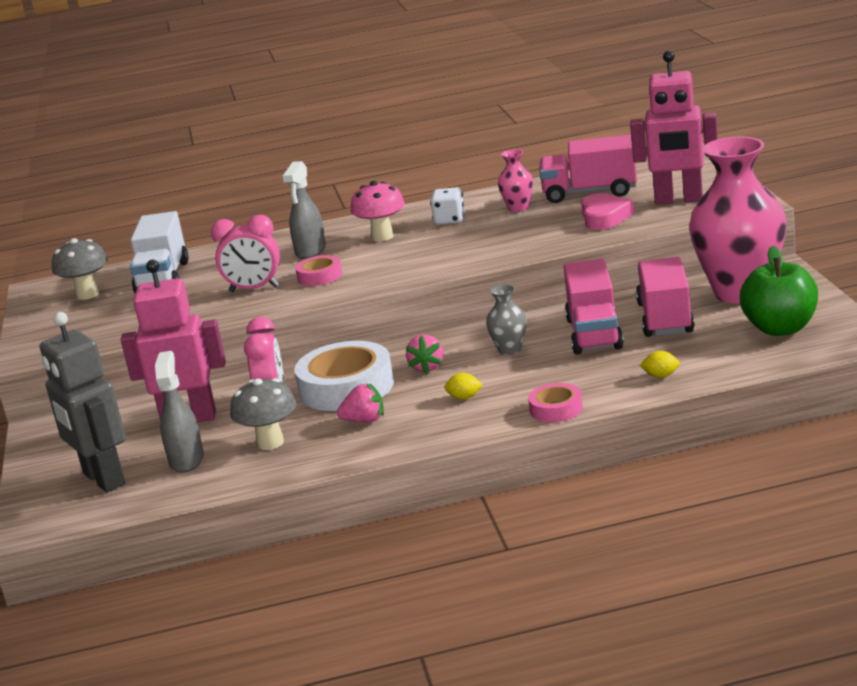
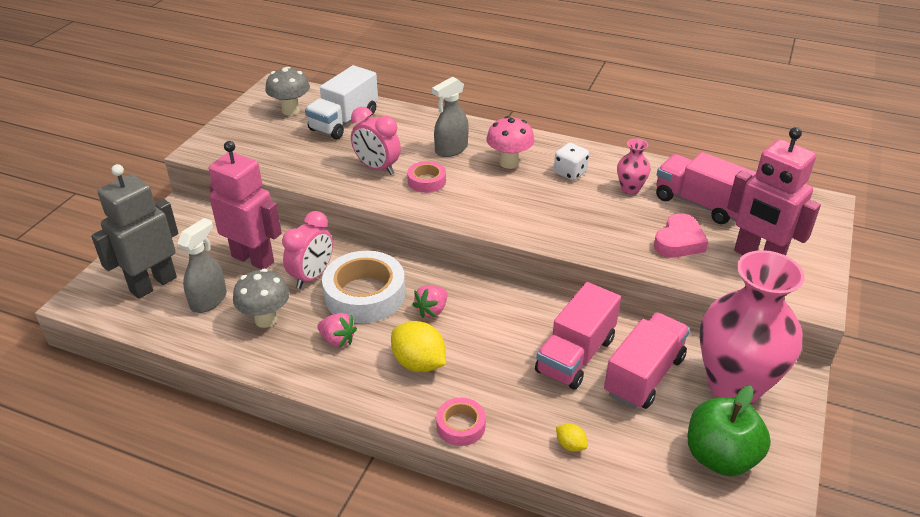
camera: 30 degrees right, 15 degrees up
grey robot [40,312,126,492] -> grey robot turned 45 degrees clockwise [91,164,178,299]
yellow lemon [444,373,482,400] -> yellow lemon [391,321,446,372], size x2.04
grey vase [486,284,527,355] -> none

